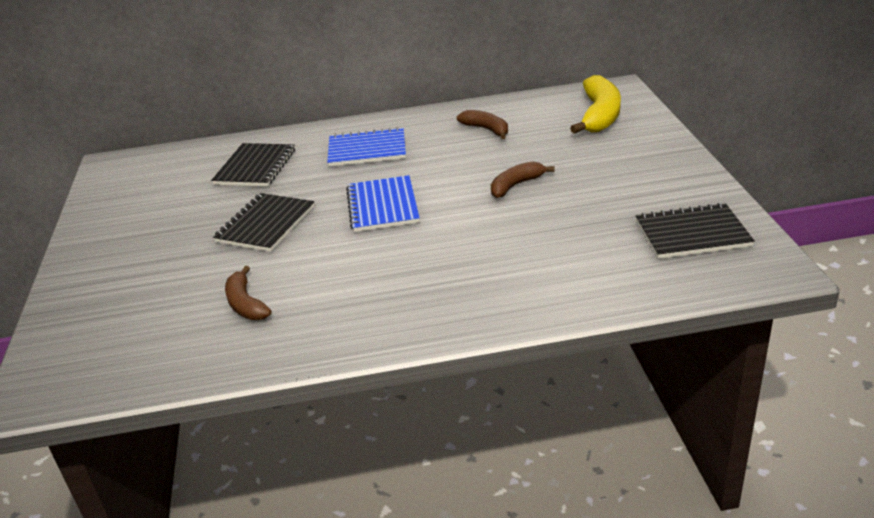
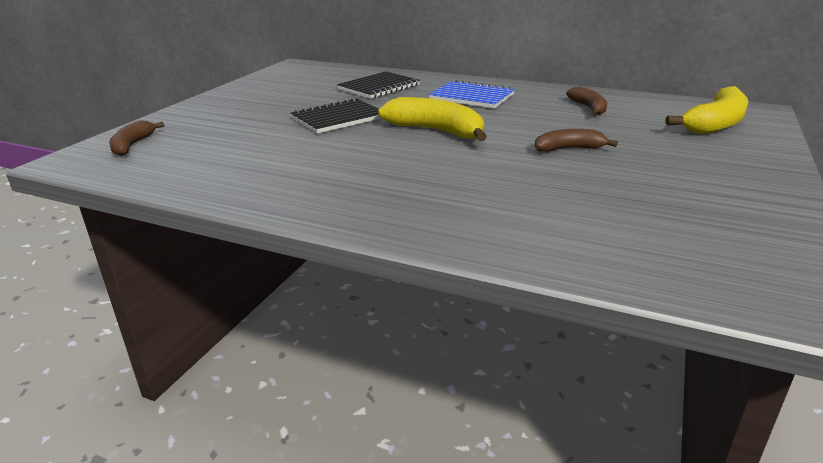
camera: 30 degrees right, 5 degrees down
brown banana [225,266,271,320] -> brown banana moved to [109,120,164,156]
blue notebook [346,175,420,232] -> yellow banana [378,97,487,141]
black notebook [636,203,755,259] -> none

